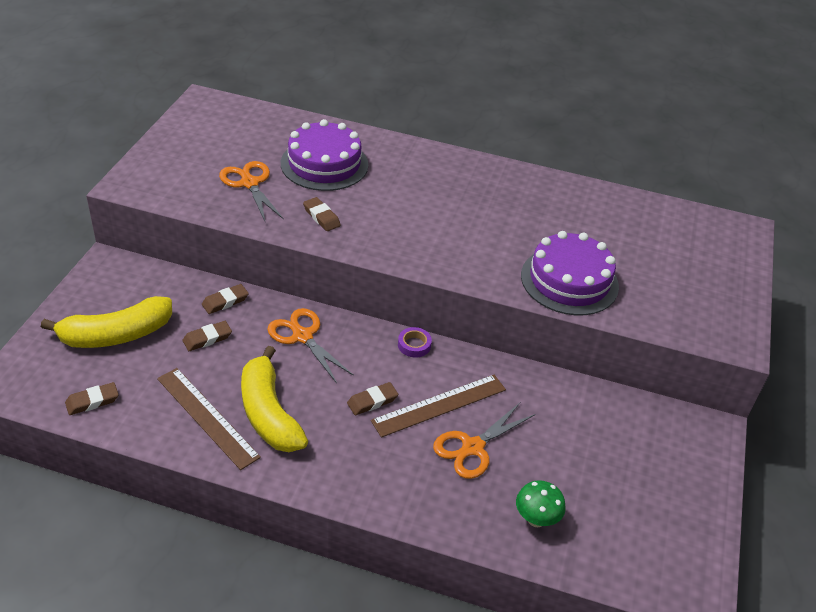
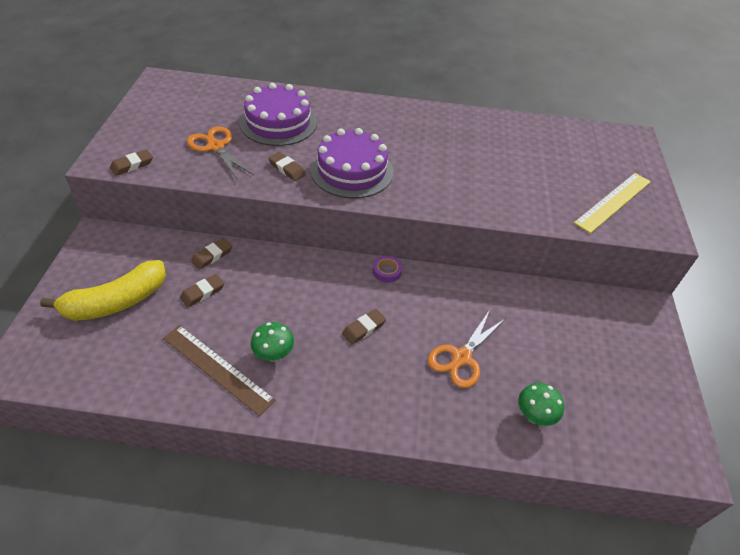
camera: 10 degrees left, 5 degrees up
brown eraser [65,382,119,415] -> brown eraser moved to [110,149,153,176]
yellow banana [241,346,308,452] -> green mushroom [251,322,294,362]
orange scissors [267,308,354,383] -> none
brown ruler [371,375,506,437] -> none
purple cake [521,231,619,315] -> purple cake moved to [310,128,394,198]
none -> yellow ruler [574,173,651,233]

